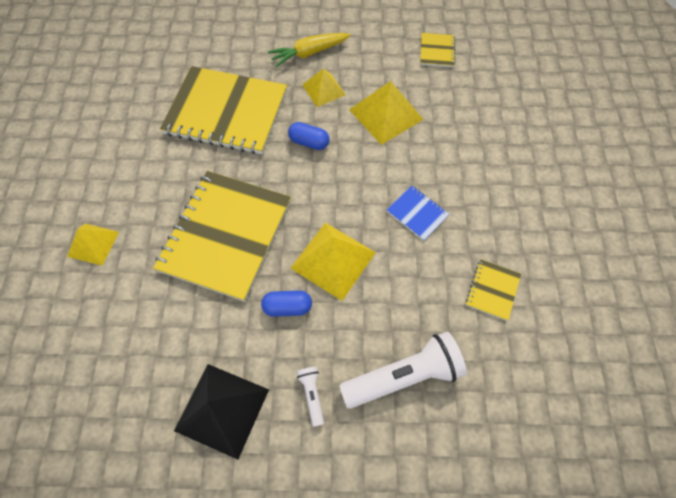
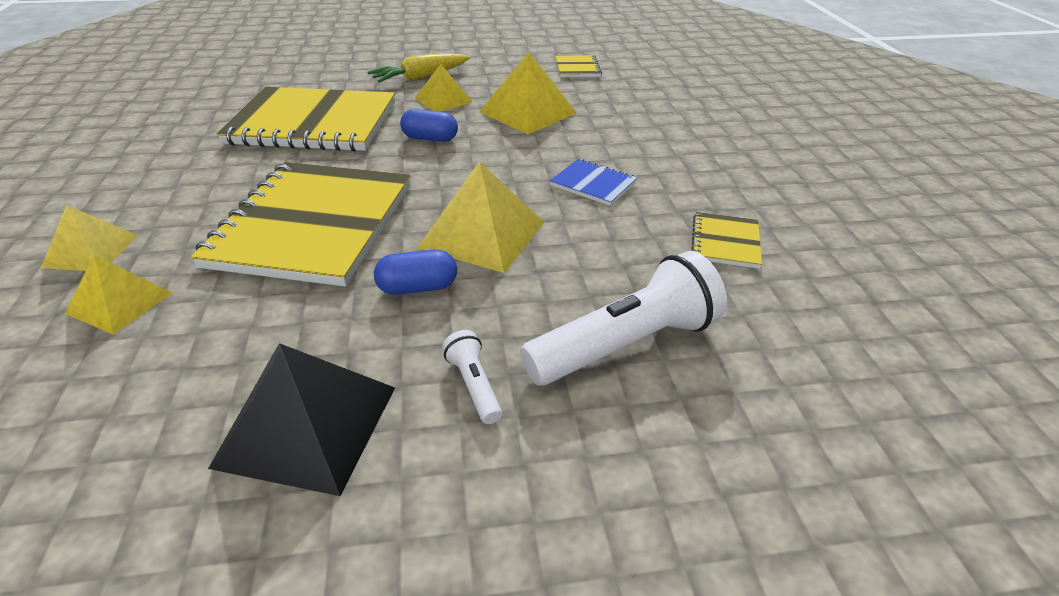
camera: 10 degrees left, 25 degrees down
none -> yellow pyramid [65,255,172,335]

